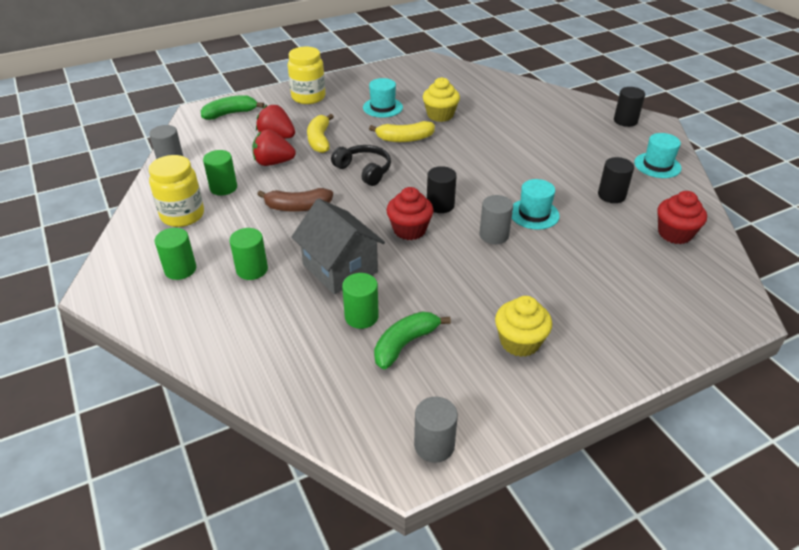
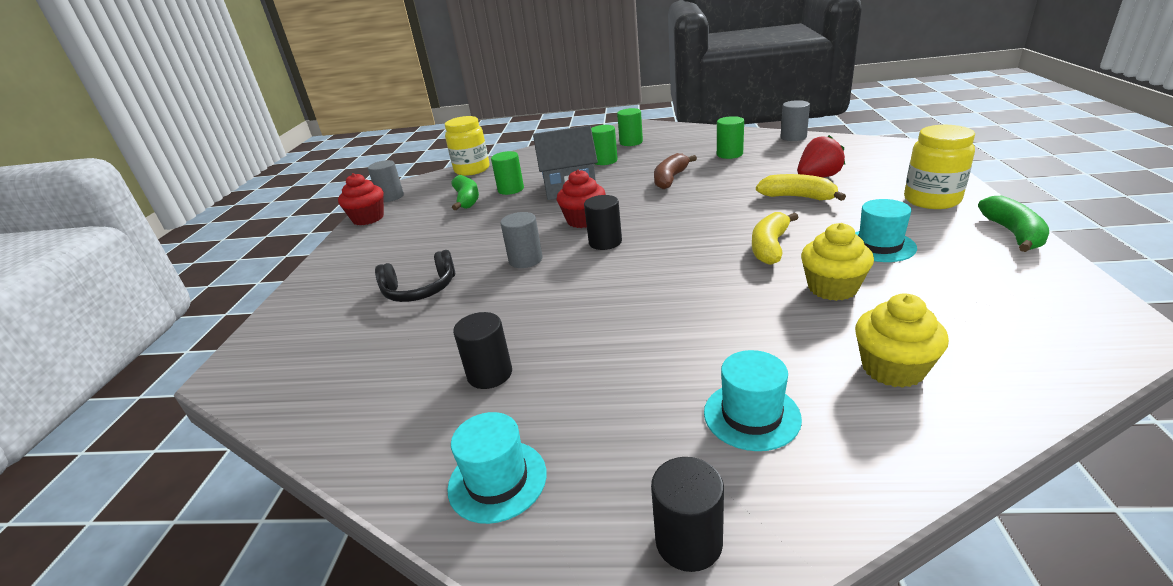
camera: 125 degrees right, 10 degrees down
yellow jar [149,155,204,227] -> yellow jar moved to [445,116,490,176]
green banana [201,95,264,120] -> green banana moved to [978,196,1049,252]
red strawberry [252,129,296,166] -> none
black headphones [331,145,391,186] -> black headphones moved to [375,250,455,302]
yellow cupcake [495,296,552,357] -> yellow cupcake moved to [855,293,949,388]
turquoise hat [512,179,560,230] -> turquoise hat moved to [704,350,802,451]
red cupcake [657,191,707,244] -> red cupcake moved to [338,173,384,225]

